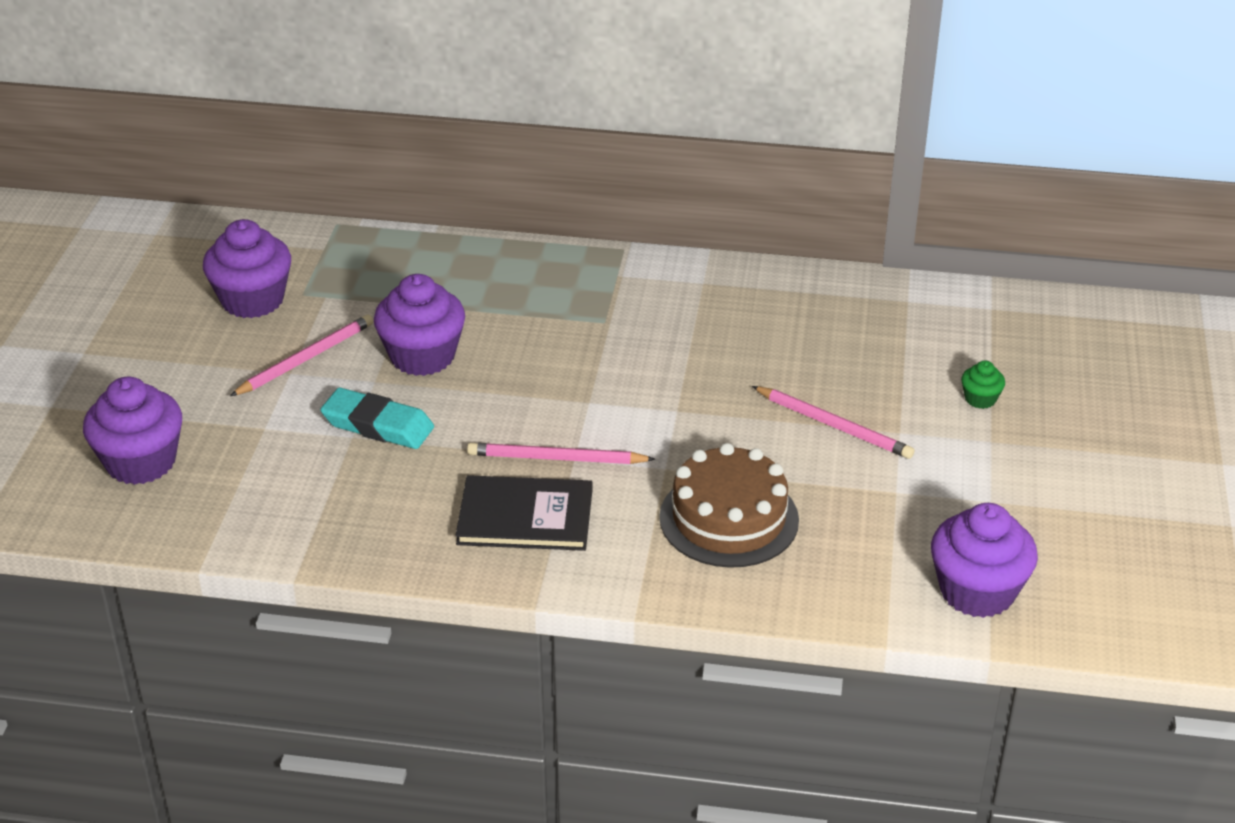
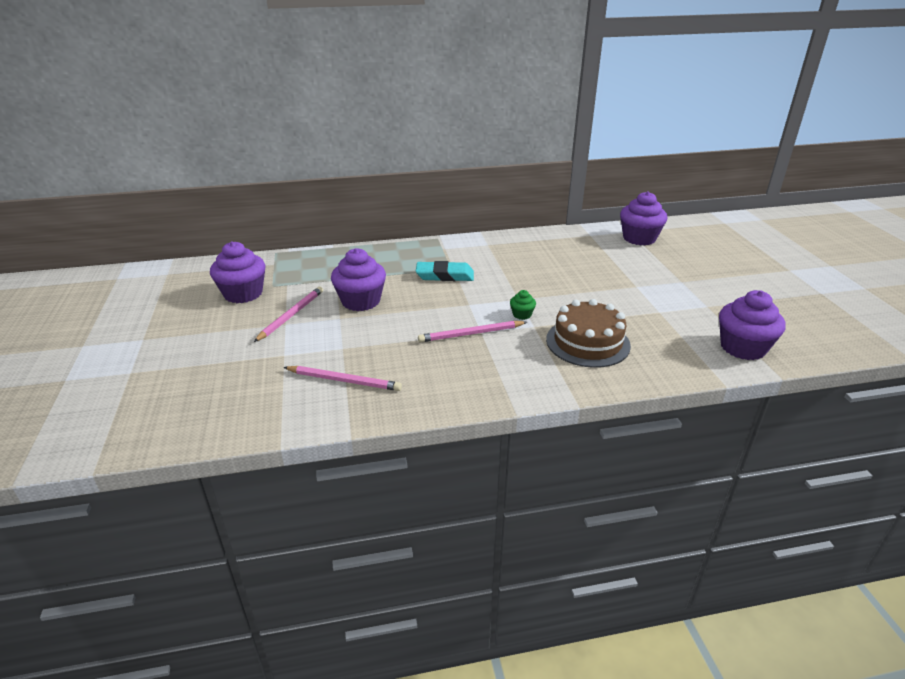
camera: 20 degrees left, 5 degrees down
purple cupcake [83,377,182,485] -> purple cupcake moved to [620,191,667,245]
turquoise eraser [320,388,434,449] -> turquoise eraser moved to [416,261,474,281]
black book [456,475,592,551] -> none
pink pencil [752,386,915,459] -> pink pencil moved to [283,366,402,391]
green cupcake [961,361,1005,409] -> green cupcake moved to [510,290,536,320]

